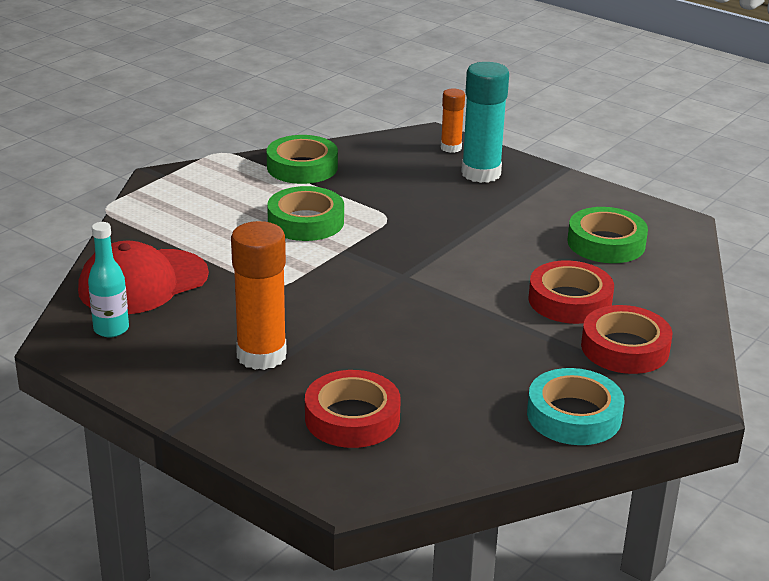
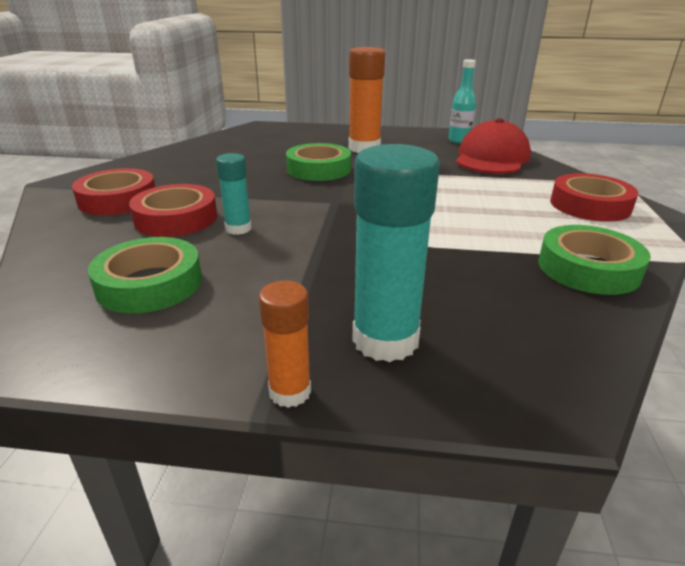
camera: 150 degrees right, 0 degrees up
green tape [267,186,344,241] -> green tape moved to [286,143,351,181]
red tape [305,370,401,448] -> red tape moved to [550,173,638,222]
orange glue stick [441,88,465,153] -> orange glue stick moved to [259,280,311,408]
turquoise tape [527,368,624,445] -> none
none -> turquoise glue stick [216,153,252,235]

